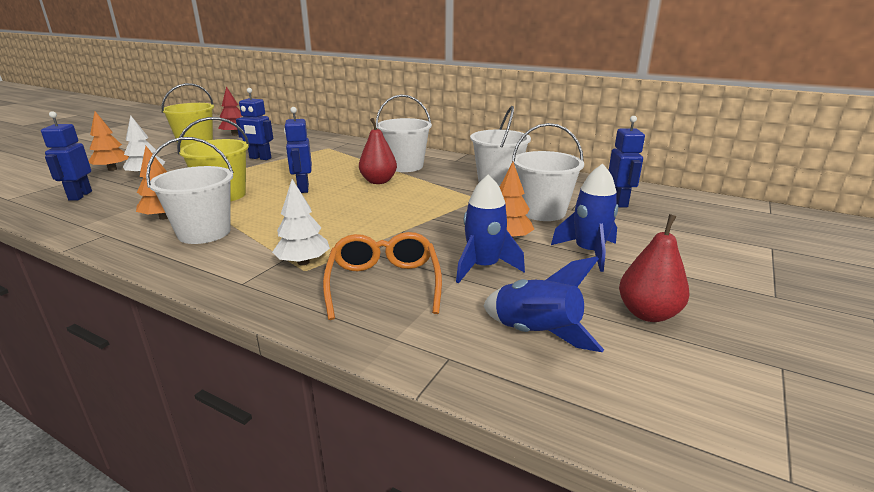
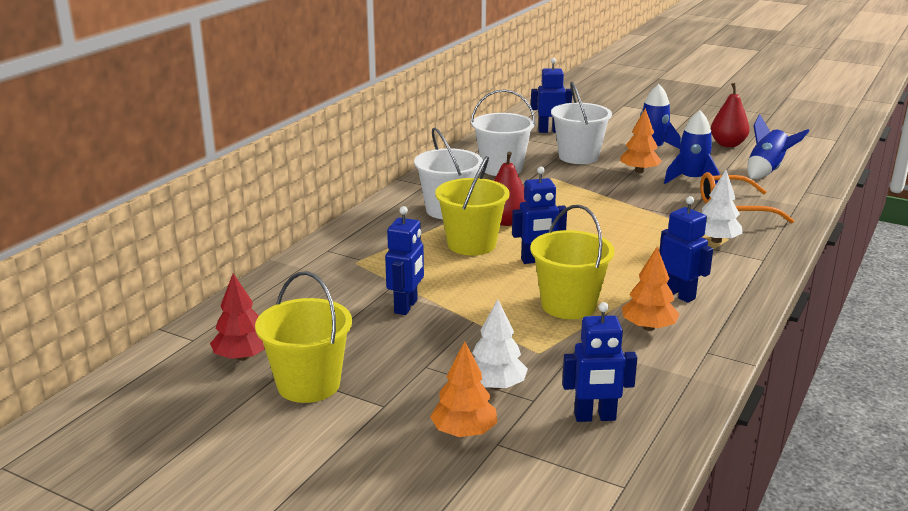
camera: 90 degrees left, 0 degrees up
white bucket [146,137,234,244] -> blue robot [659,196,713,303]
none -> yellow bucket [435,156,510,255]

